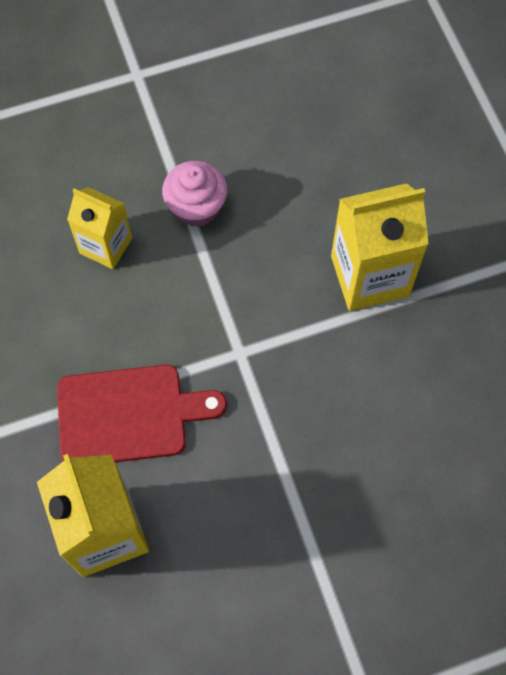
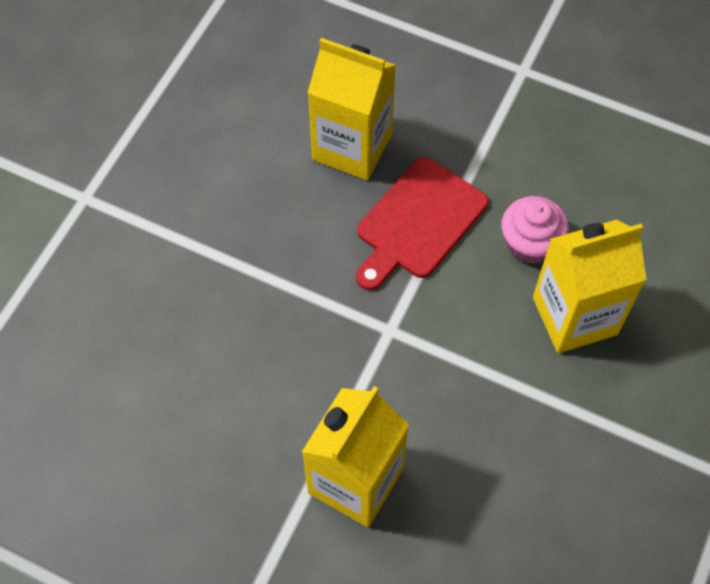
camera: 135 degrees right, 5 degrees down
yellow carton [67,187,132,269] -> yellow carton [533,219,647,353], size x1.60
pink cupcake [162,161,228,227] -> pink cupcake moved to [502,196,569,264]

